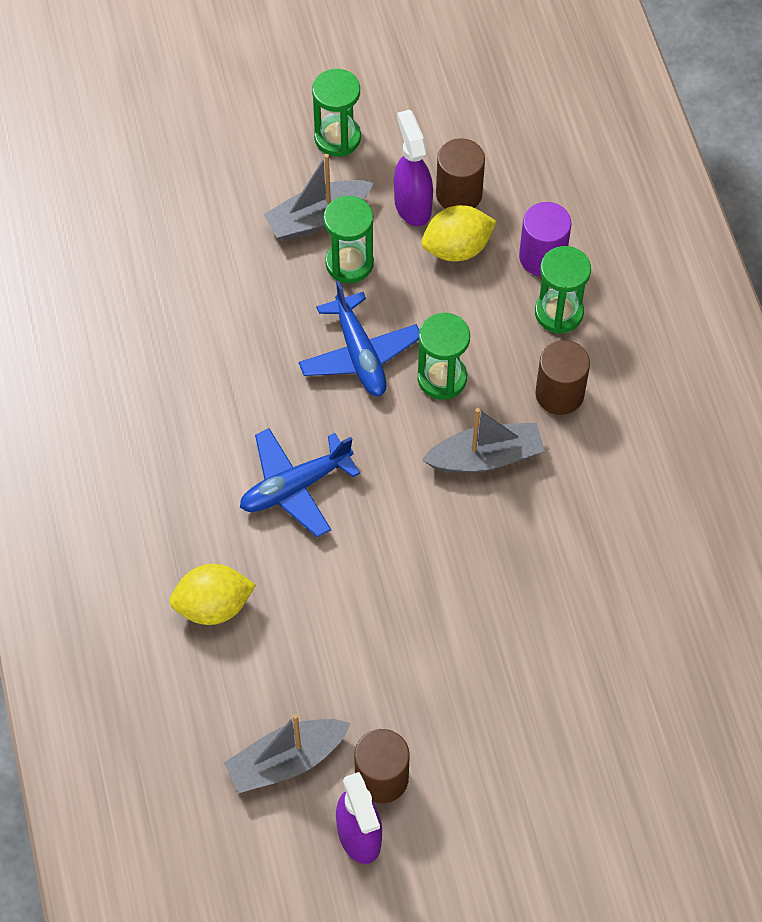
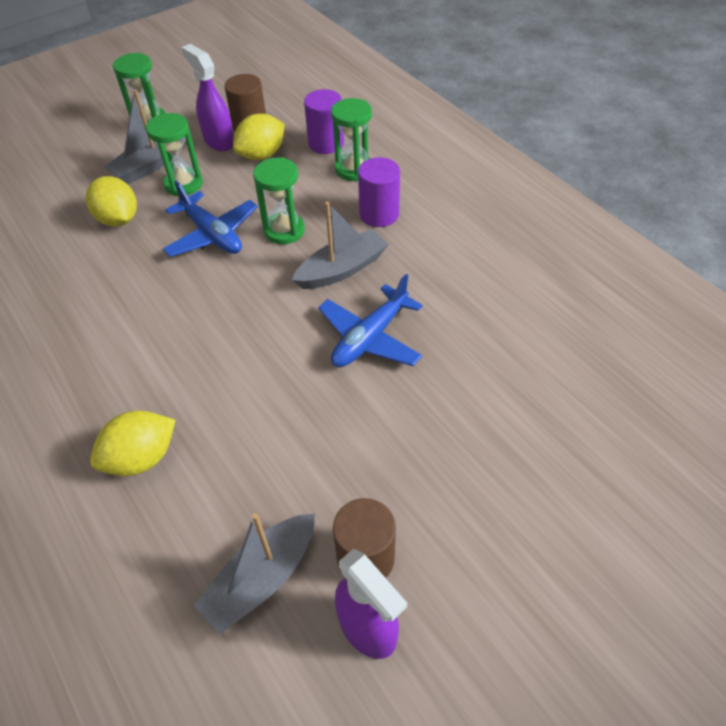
camera: 20 degrees left, 10 degrees down
blue plane [240,428,360,537] -> blue plane moved to [318,274,423,367]
brown cylinder [535,340,590,415] -> purple cylinder [358,157,400,227]
none -> yellow lemon [86,176,137,227]

